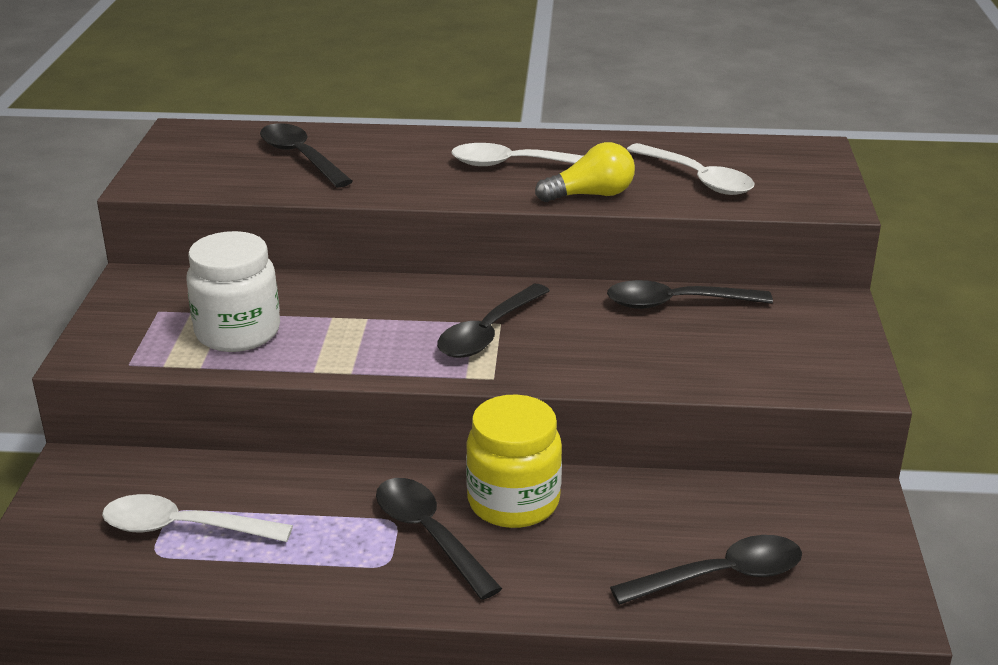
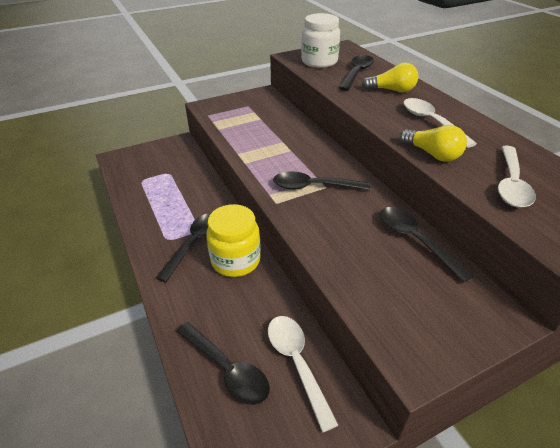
camera: 60 degrees right, 10 degrees up
white spoon [102,494,293,542] -> white spoon moved to [268,316,338,433]
white jar [186,231,280,352] -> white jar moved to [301,13,340,68]
none -> yellow light bulb [362,63,418,92]

